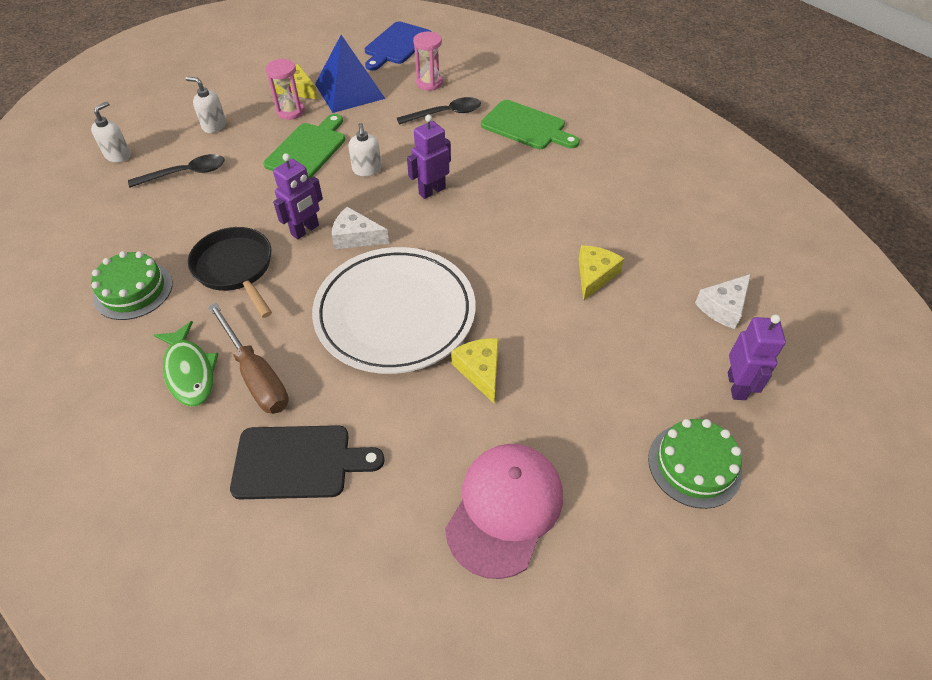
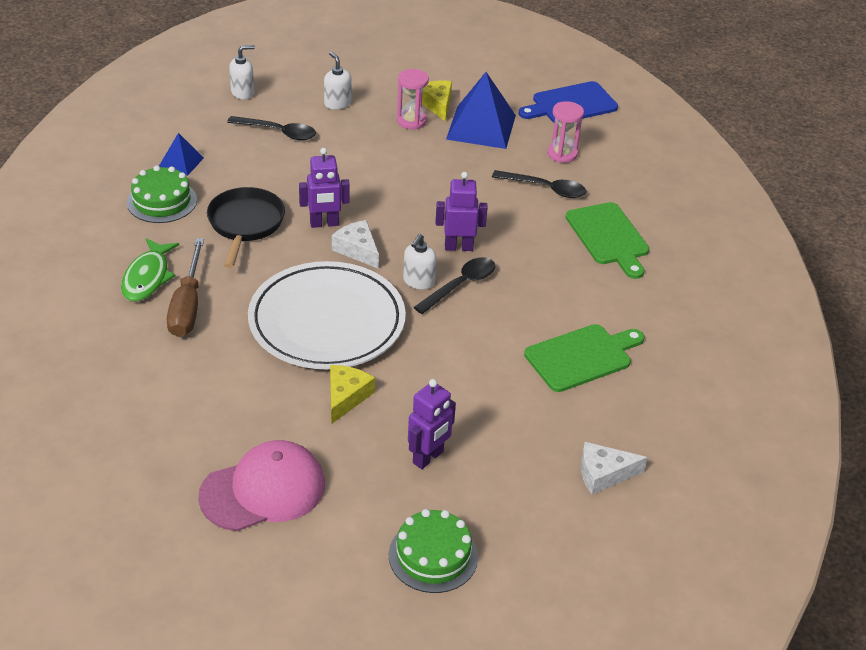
camera: 35 degrees right, 10 degrees down
black cutting board [230,425,385,499] -> none
green cutting board [264,114,345,179] -> green cutting board moved to [524,324,644,392]
white soap dispenser [348,123,381,176] -> white soap dispenser moved to [403,234,436,290]
yellow cheese [578,245,624,301] -> none
purple robot [728,315,786,400] -> purple robot moved to [408,379,456,469]
none -> blue pyramid [159,133,204,176]
none -> black spoon [414,257,496,314]

